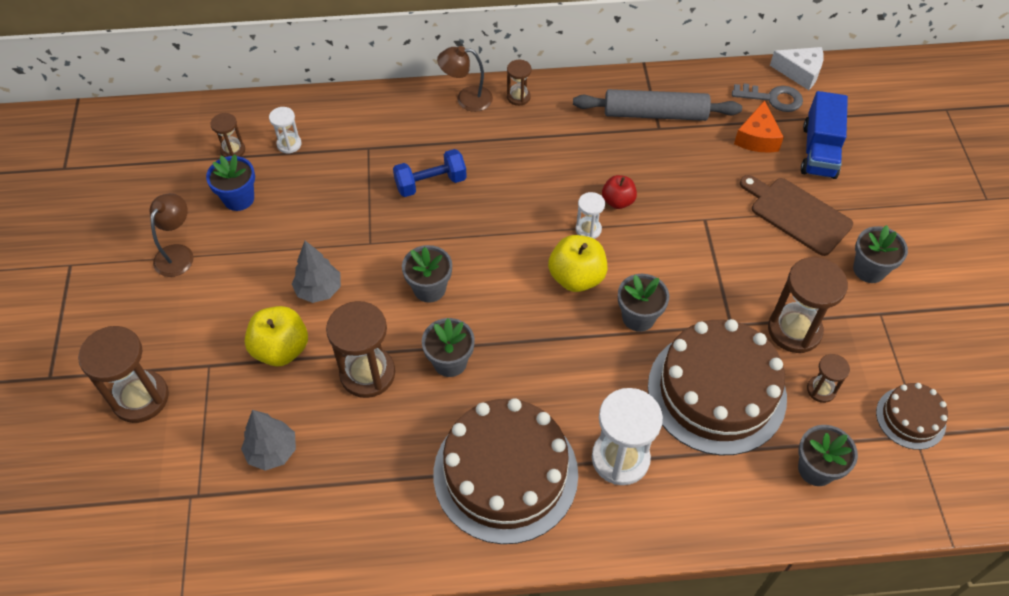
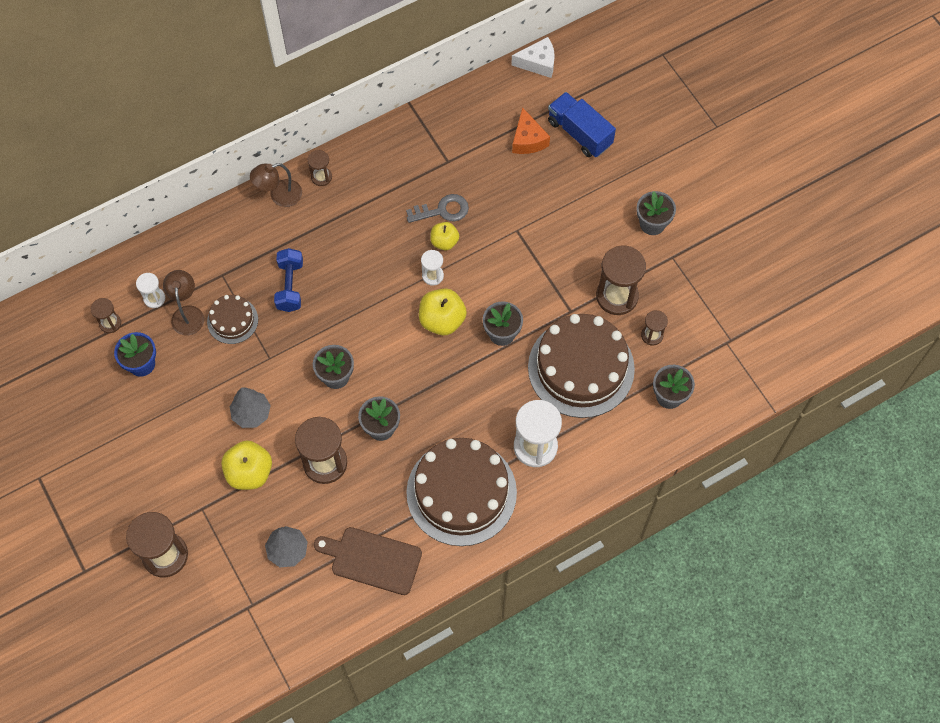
camera: 25 degrees left, 10 degrees up
brown lamp [150,193,193,277] -> brown lamp moved to [163,270,204,335]
blue dumbbell [393,149,467,197] -> blue dumbbell turned 45 degrees counterclockwise [274,248,303,312]
grey rolling pin [573,89,742,121] -> none
red apple [602,175,637,209] -> yellow apple [430,222,459,250]
grey key [732,84,803,112] -> grey key moved to [406,194,469,223]
brown cutting board [740,175,853,256] -> brown cutting board moved to [314,527,422,595]
blue truck [801,91,848,179] -> blue truck turned 150 degrees clockwise [548,92,616,157]
brown cake [876,383,948,450] -> brown cake moved to [207,295,258,344]

